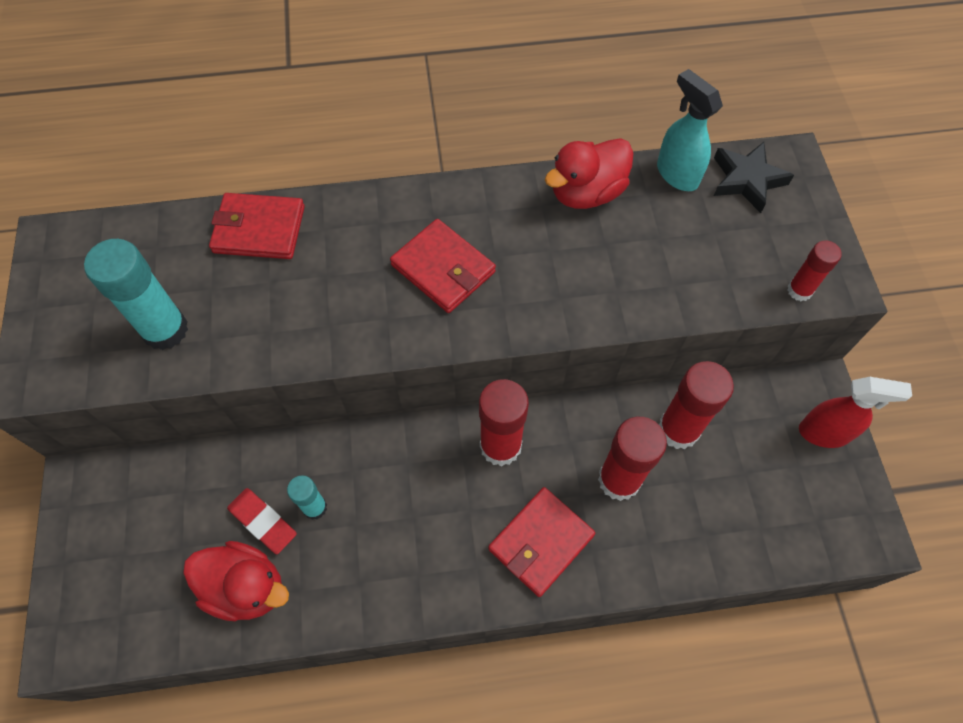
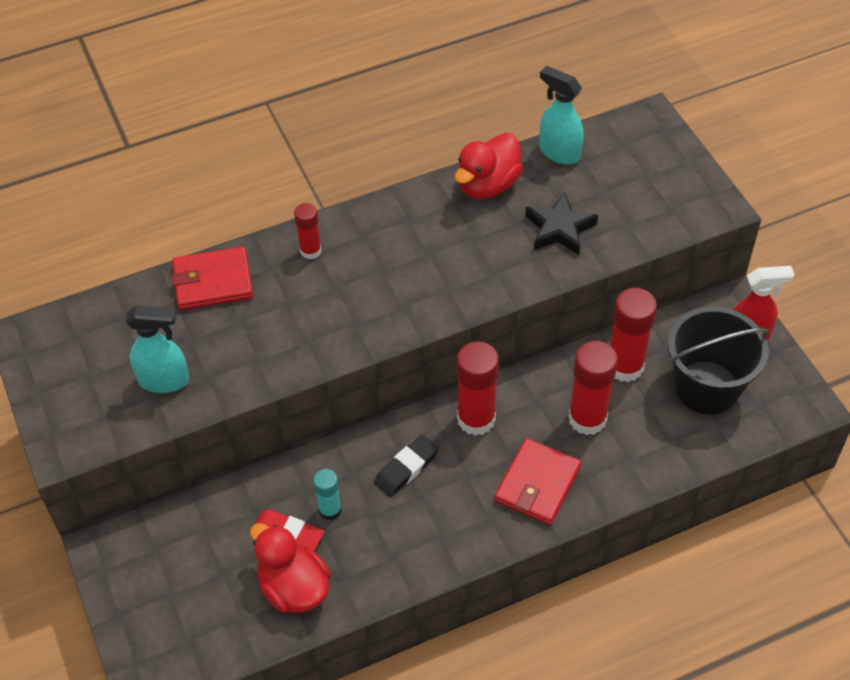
camera: 15 degrees left, 10 degrees down
turquoise glue stick [84,239,188,350] -> turquoise spray bottle [125,305,189,393]
red duck [183,541,289,621] -> red duck turned 135 degrees counterclockwise [250,523,331,613]
red wallet [390,219,496,313] -> none
black star [714,142,794,213] -> black star moved to [525,192,598,255]
red glue stick [787,240,842,301] -> red glue stick moved to [294,203,321,259]
none -> black eraser [374,435,439,497]
none -> black bucket [668,307,769,414]

